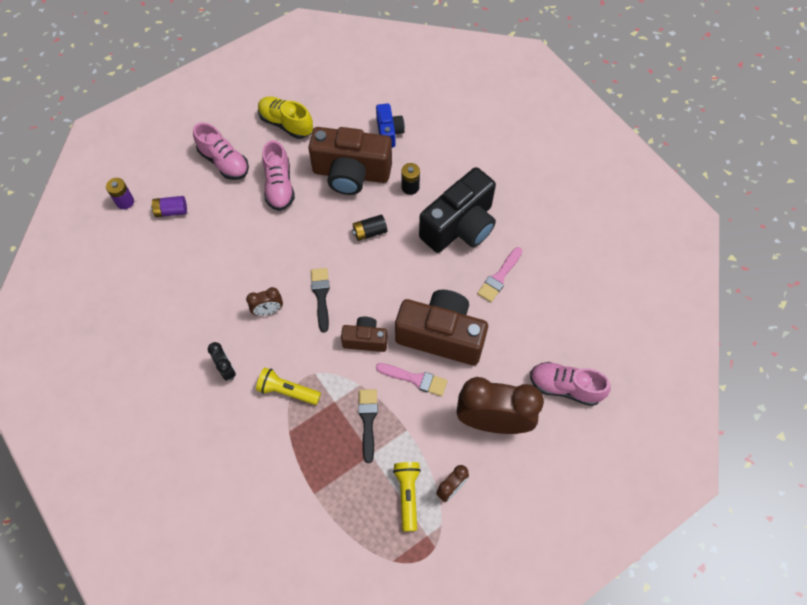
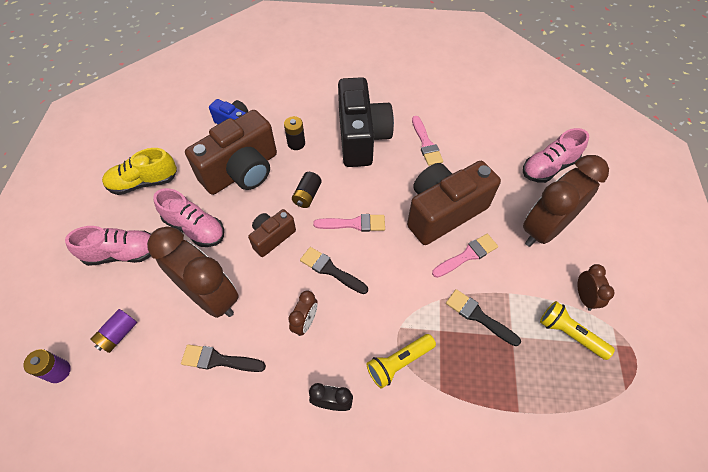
camera: 50 degrees left, 5 degrees down
brown camera [341,317,388,352] -> brown camera moved to [248,209,296,257]
none -> brown clock [147,226,238,318]
none -> black brush [181,344,266,372]
none -> pink brush [313,214,385,232]

